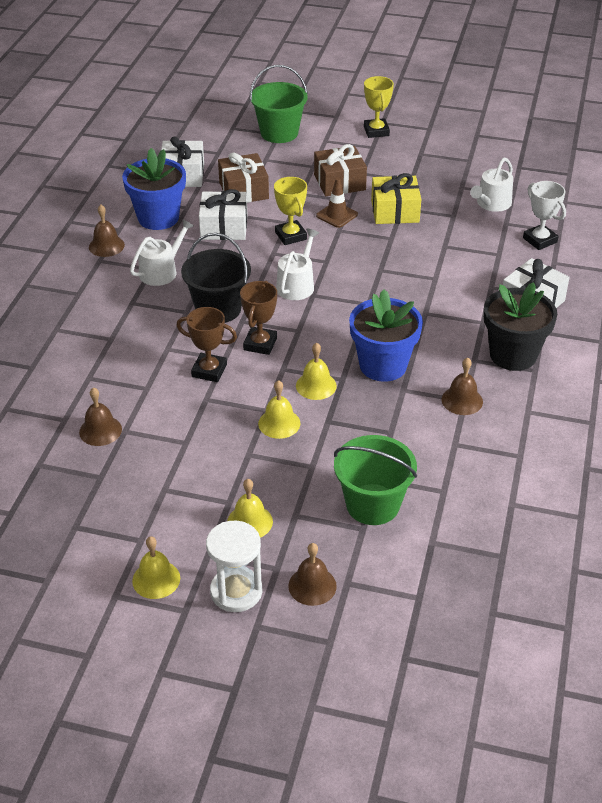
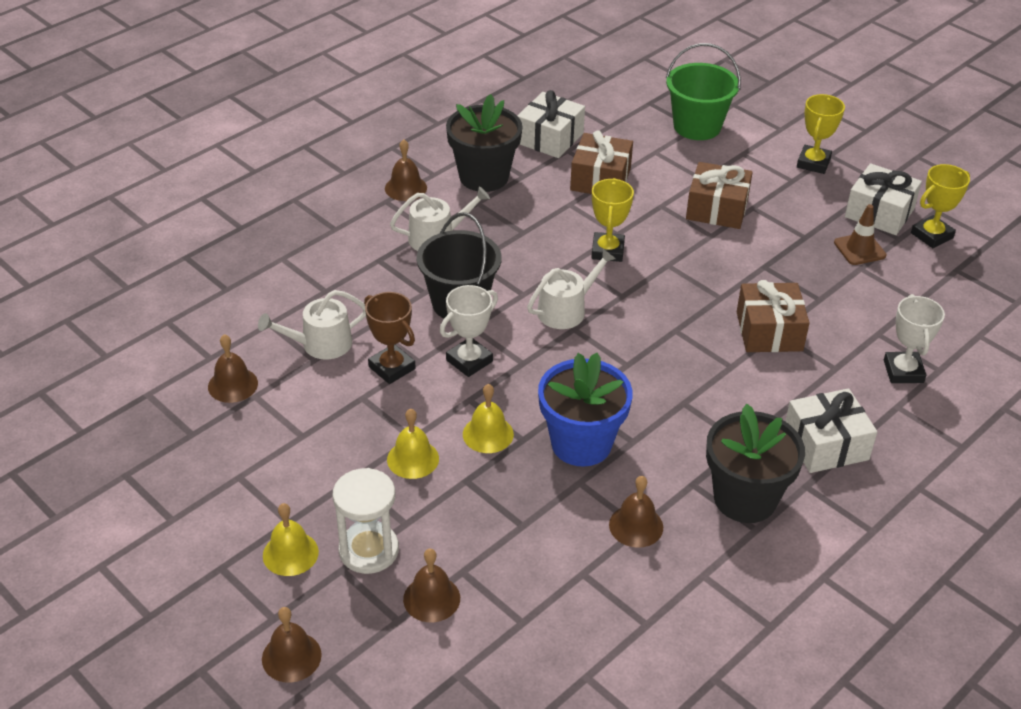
camera: 30 degrees right, 0 degrees up
blue flower pot [122,148,186,230] -> black flower pot [446,94,522,192]
yellow bell [132,536,180,599] -> none
white gift [199,189,247,240] -> white gift moved to [845,163,922,235]
white hourglass [206,521,262,612] -> white hourglass moved to [332,468,399,574]
brown trophy [240,281,277,355] -> white trophy [440,285,498,377]
brown traffic cone [316,178,358,228] -> brown traffic cone moved to [834,204,886,265]
green bucket [334,435,417,525] -> brown bell [403,548,460,622]
yellow gift [371,173,421,224] -> none
white watering can [470,158,513,212] -> white watering can moved to [258,290,366,360]
none -> brown gift [737,280,809,352]
none -> yellow trophy [911,164,970,248]

